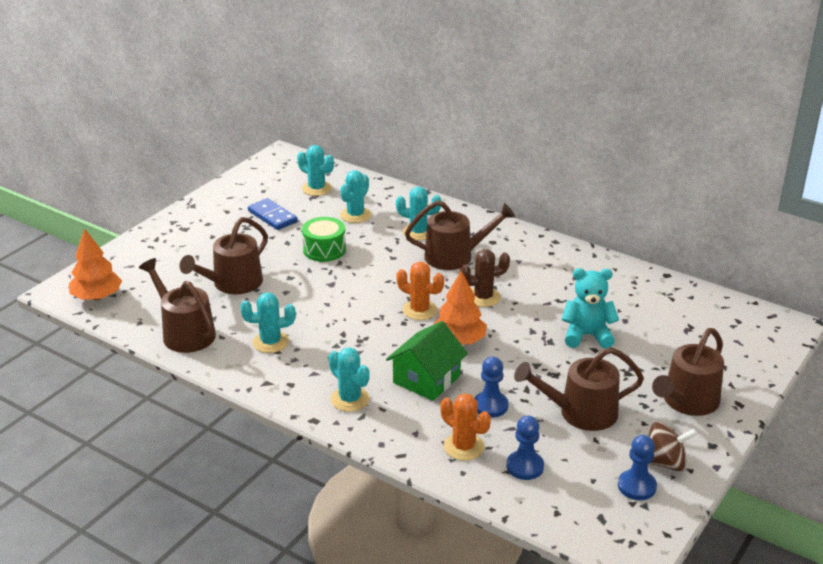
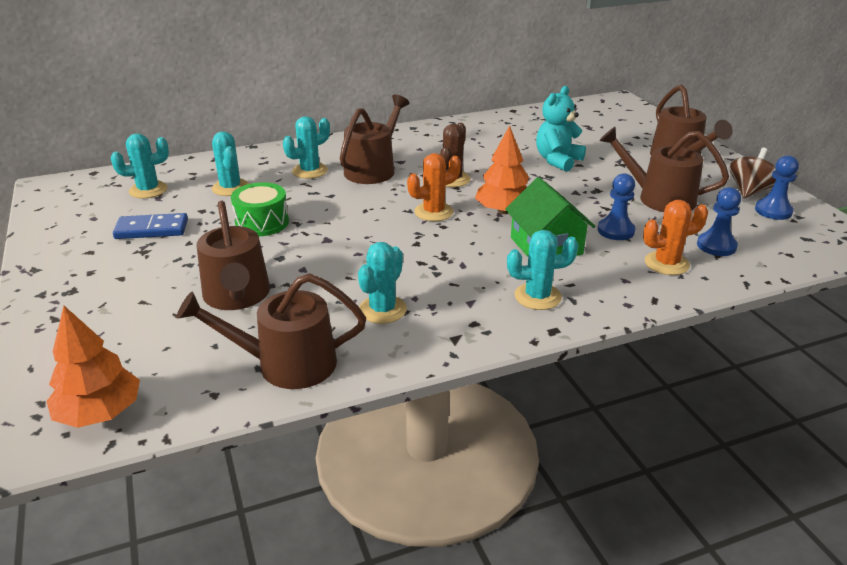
camera: 55 degrees left, 0 degrees up
brown watering can [514,347,644,431] -> brown watering can turned 90 degrees clockwise [599,127,729,212]

